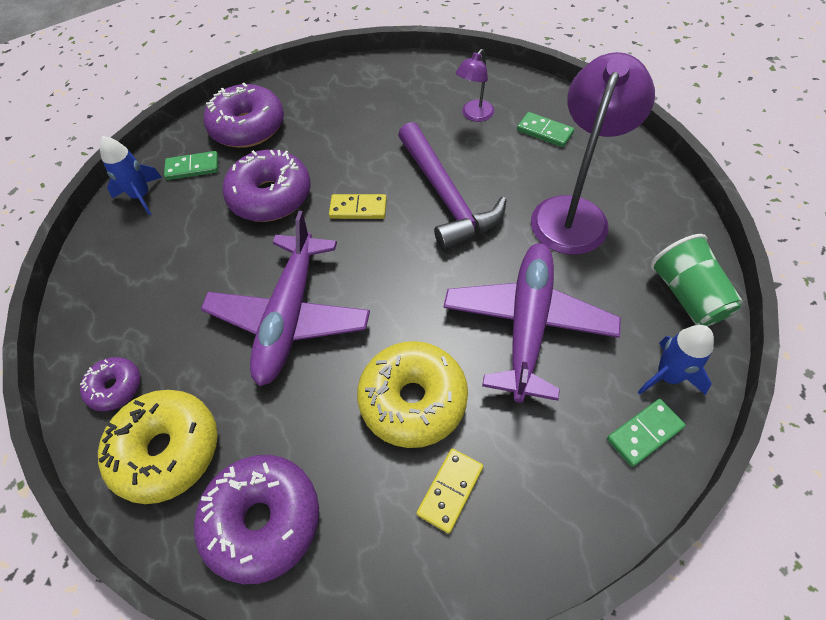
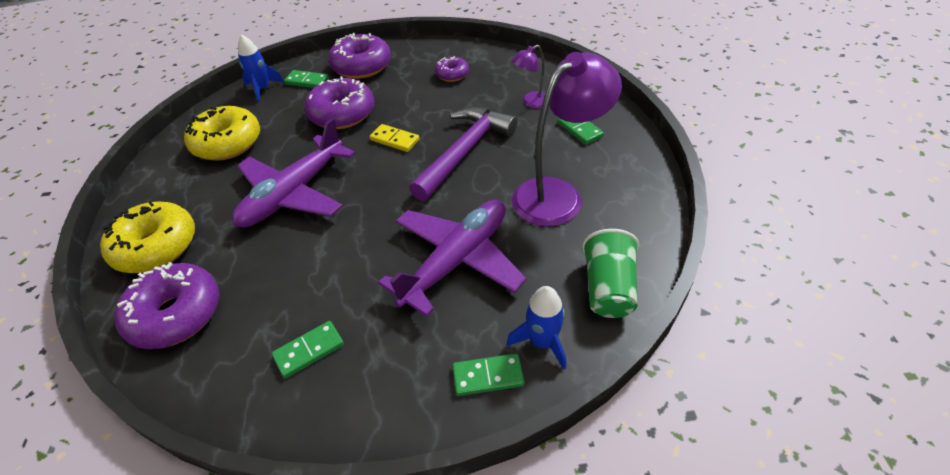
camera: 25 degrees right, 10 degrees down
purple donut [80,357,140,411] -> purple donut moved to [435,56,469,82]
yellow donut [357,341,468,448] -> yellow donut moved to [184,106,260,161]
purple hammer [398,122,507,251] -> purple hammer turned 150 degrees counterclockwise [409,107,517,201]
yellow domino [417,448,483,534] -> green domino [272,321,344,378]

